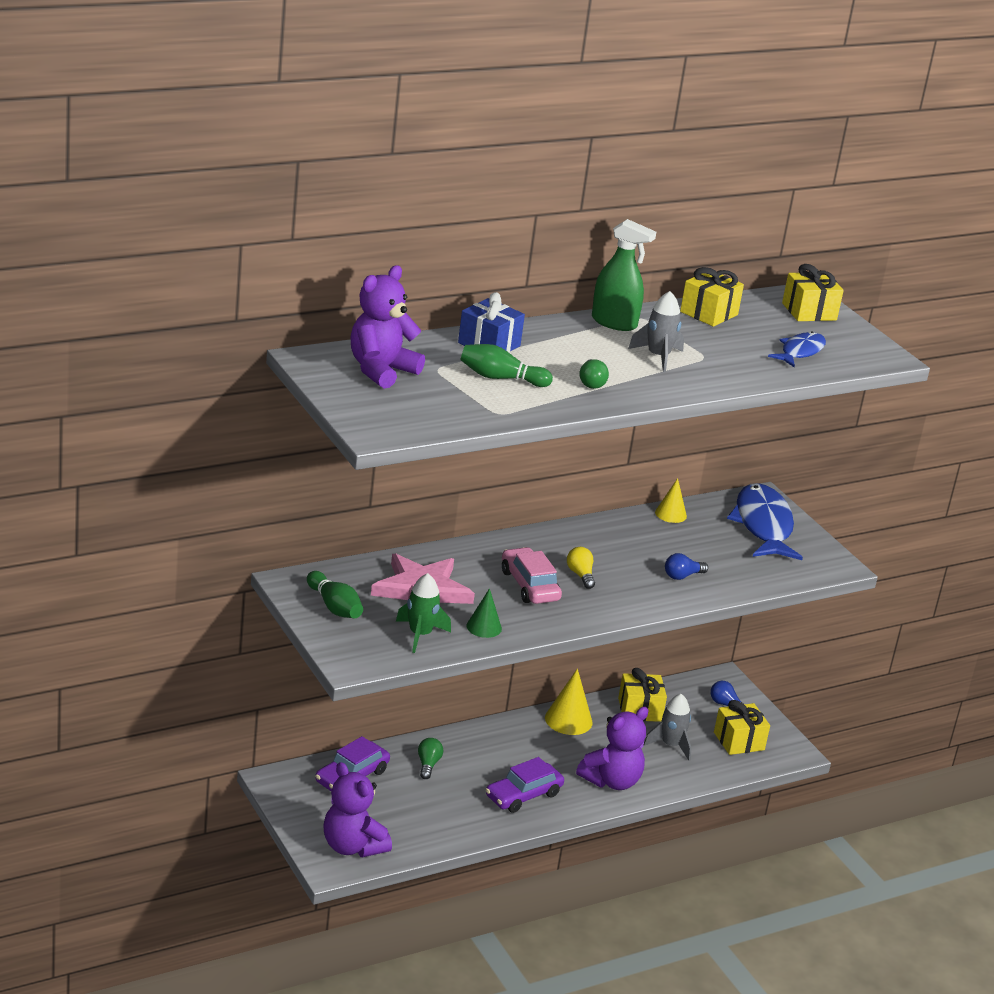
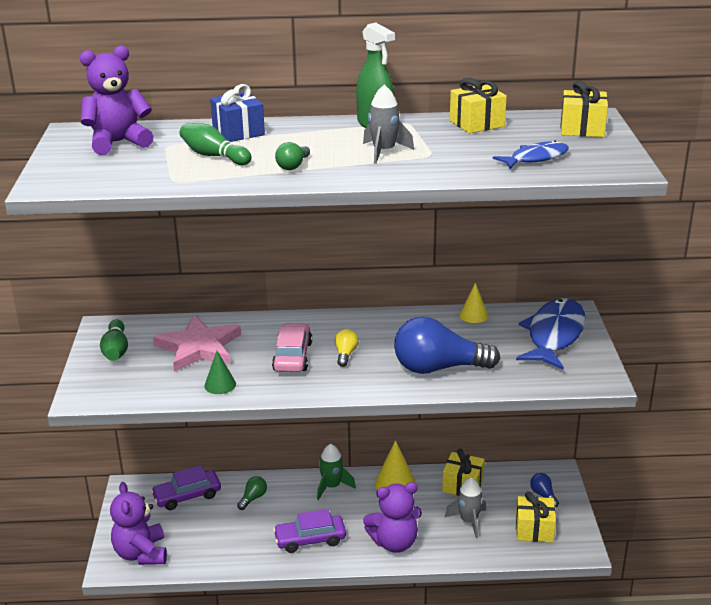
camera: 30 degrees right, 0 degrees up
green rocket [396,573,451,653] -> green rocket moved to [317,444,356,500]
blue light bulb [665,553,708,580] -> blue light bulb [394,317,500,374], size x2.30

